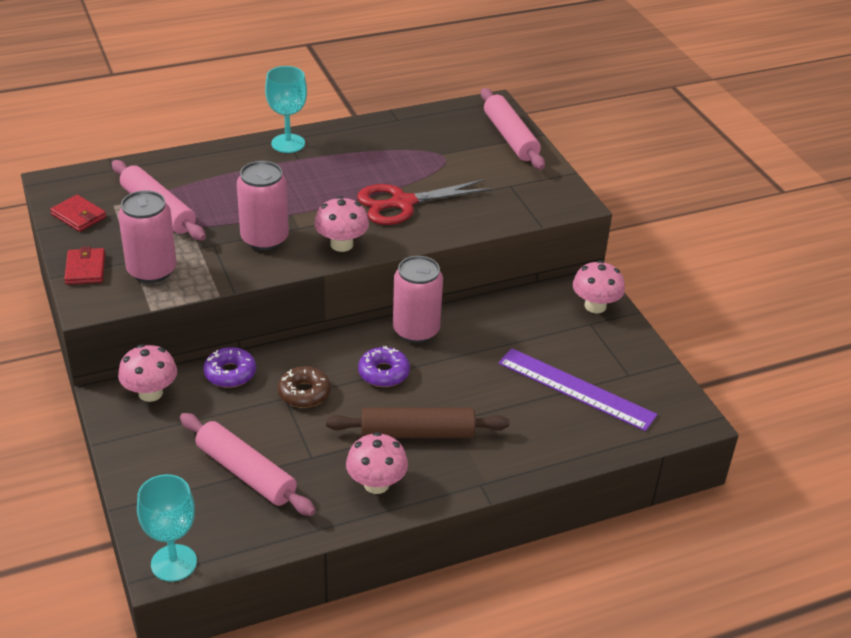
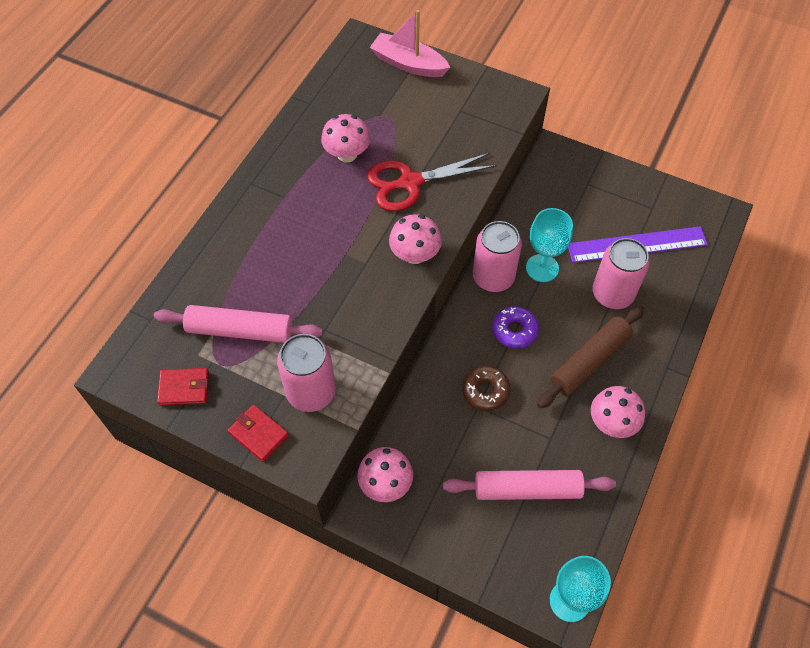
camera: 40 degrees left, 20 degrees up
purple donut [203,347,256,388] -> none
pink can [237,161,289,251] -> pink can moved to [593,238,650,309]
turquoise goblet [265,66,307,153] -> turquoise goblet moved to [526,208,573,282]
red scissors [357,179,492,225] -> red scissors turned 45 degrees clockwise [367,153,497,211]
pink rolling pin [481,88,545,170] -> pink boat [370,10,451,77]
pink mushroom [572,260,625,314] -> pink mushroom moved to [321,114,370,162]

